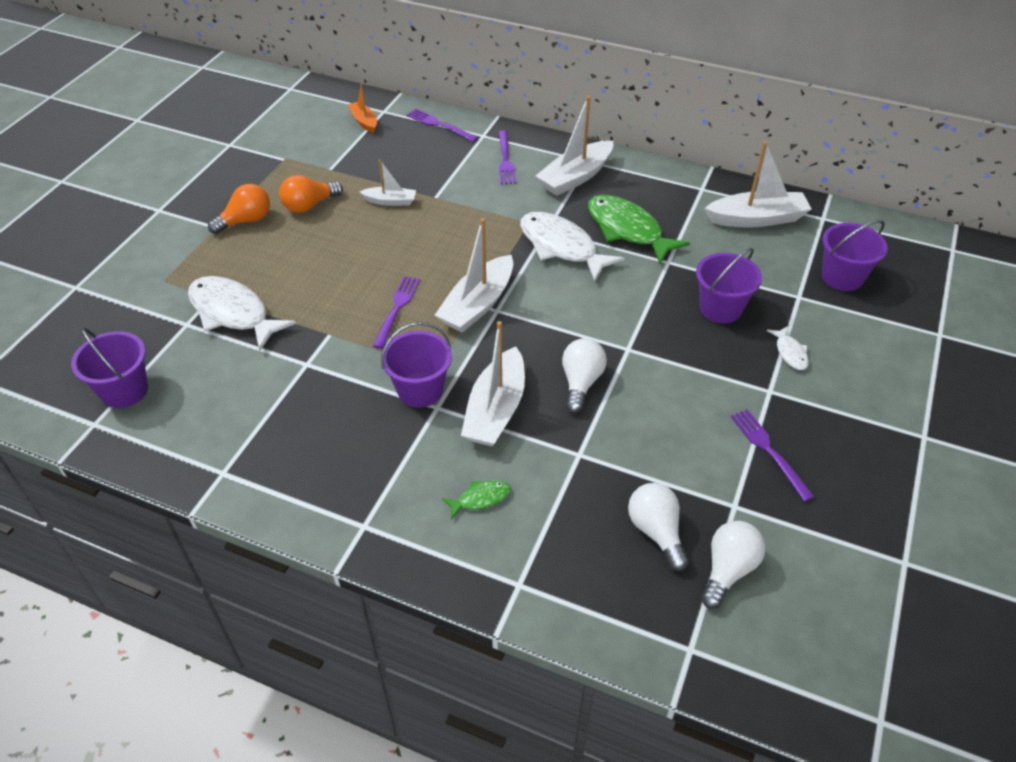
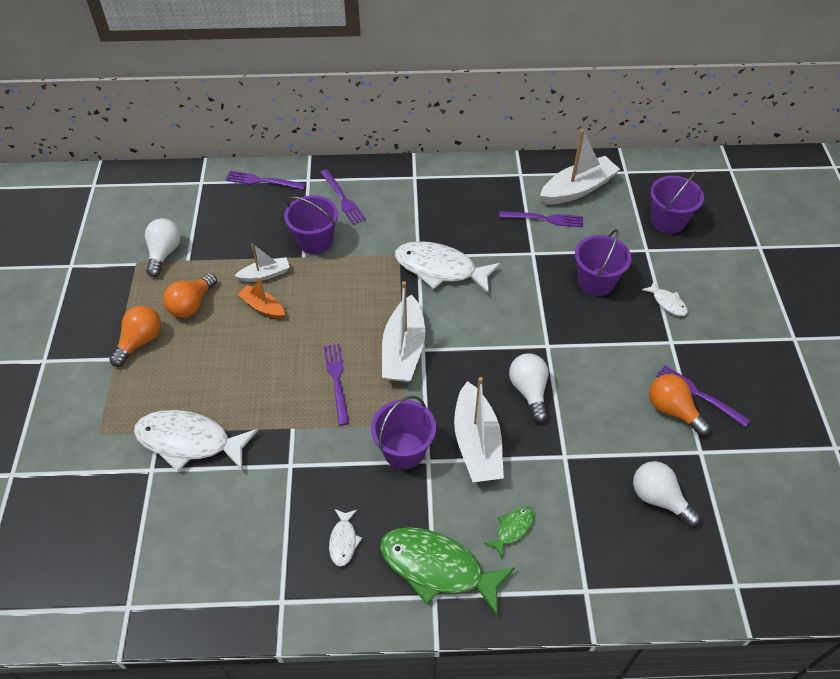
camera: 25 degrees left, 5 degrees up
purple bucket [71,327,148,408] -> purple bucket moved to [284,195,338,254]
orange boat [348,84,377,133] -> orange boat moved to [237,278,285,319]
white boat [536,96,613,196] -> none
green fish [588,195,690,264] -> green fish moved to [380,527,515,616]
white light bulb [701,521,765,609] -> white light bulb moved to [145,218,181,277]
none -> white fish [329,509,362,567]
none -> purple fork [499,211,583,228]
none -> orange light bulb [649,374,710,435]

